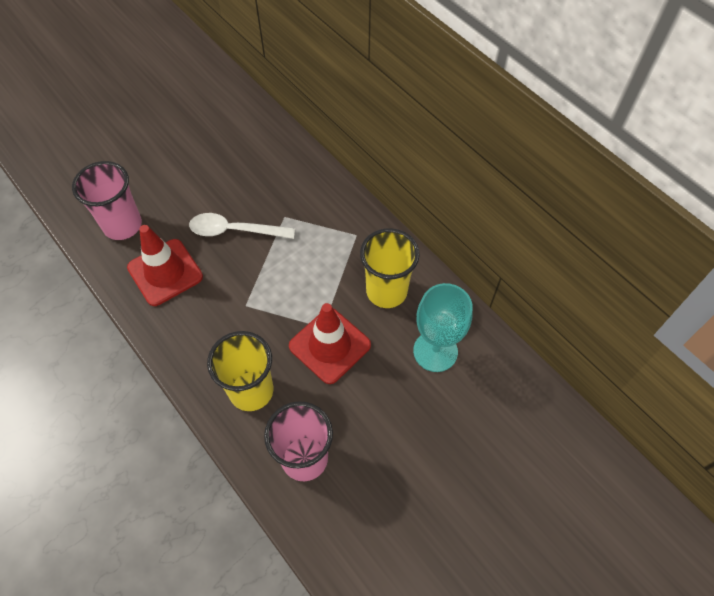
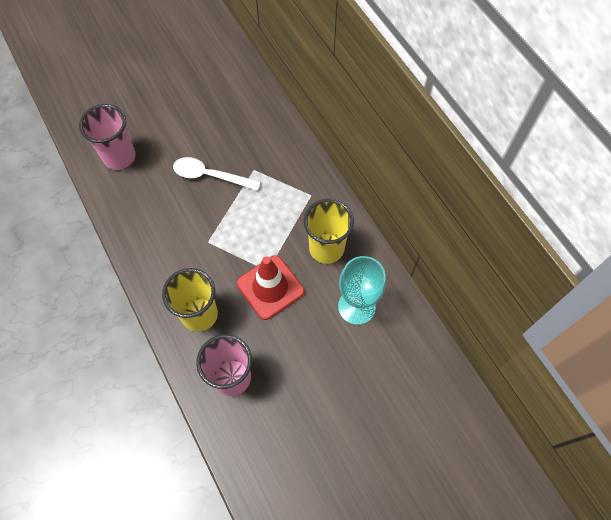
camera: 10 degrees right, 5 degrees up
red traffic cone [127,225,203,306] -> none

